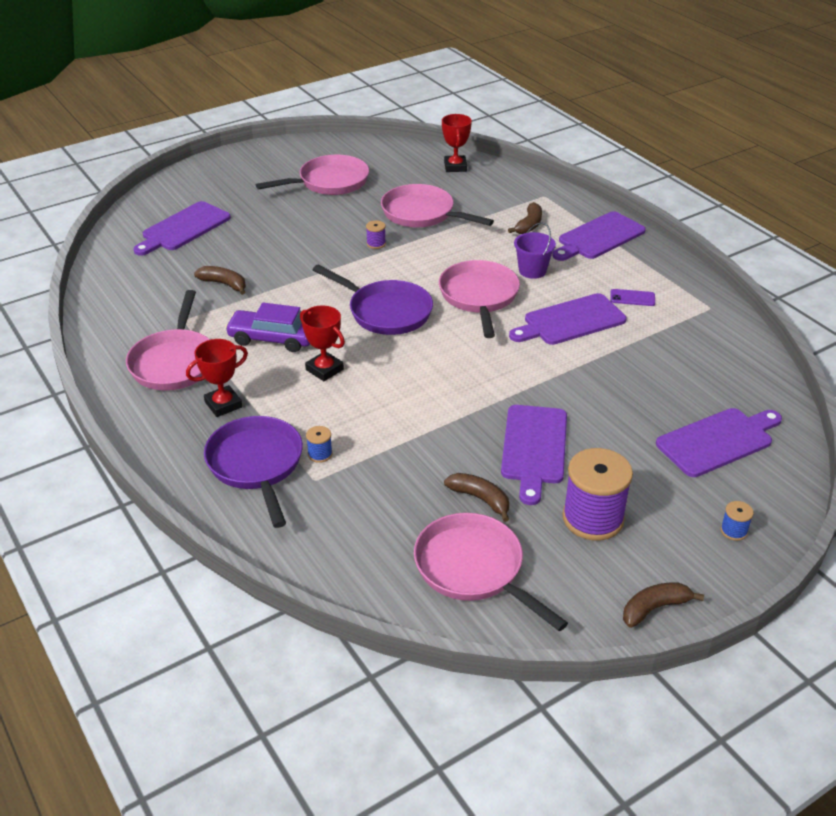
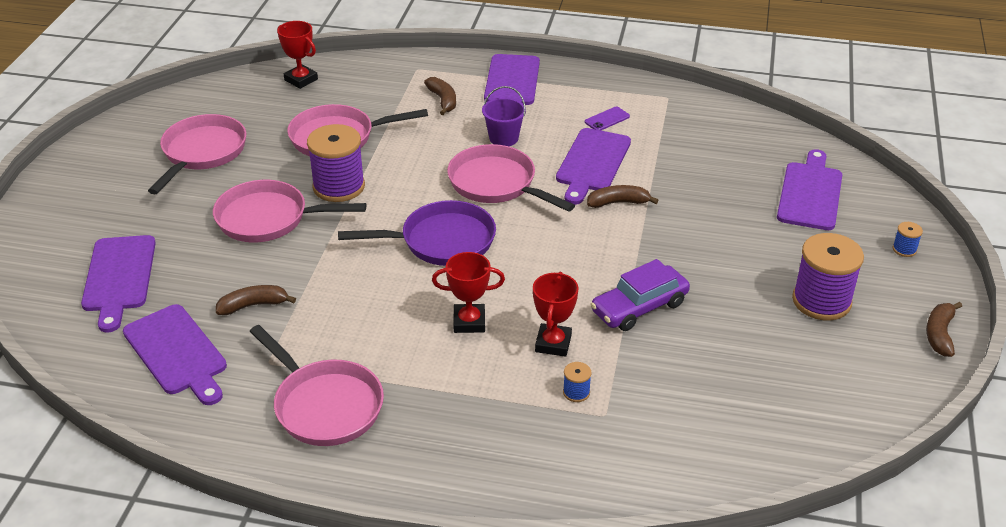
camera: 45 degrees left, 0 degrees up
red trophy [186,339,248,417] -> red trophy moved to [533,272,579,357]
purple pan [204,416,303,528] -> none
purple car [225,303,310,352] -> purple car moved to [590,259,690,331]
purple spool [366,220,386,249] -> purple spool [307,124,365,202], size x2.33
pink pan [414,513,568,631] -> pink pan moved to [213,180,366,242]
brown banana [444,473,509,522] -> brown banana moved to [587,185,659,208]
purple cutting board [501,405,567,505] -> purple cutting board moved to [123,304,227,405]

